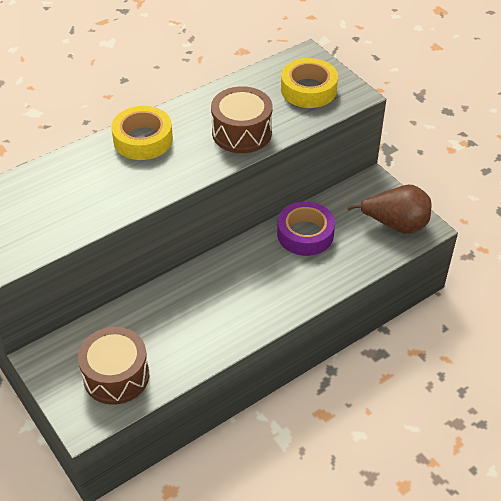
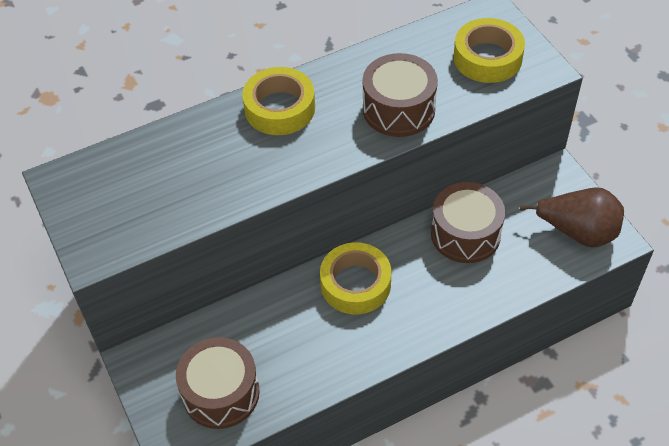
camera: 10 degrees right, 5 degrees up
purple tape [277,201,335,256] -> brown drum [431,182,505,263]
none -> yellow tape [320,242,391,315]

